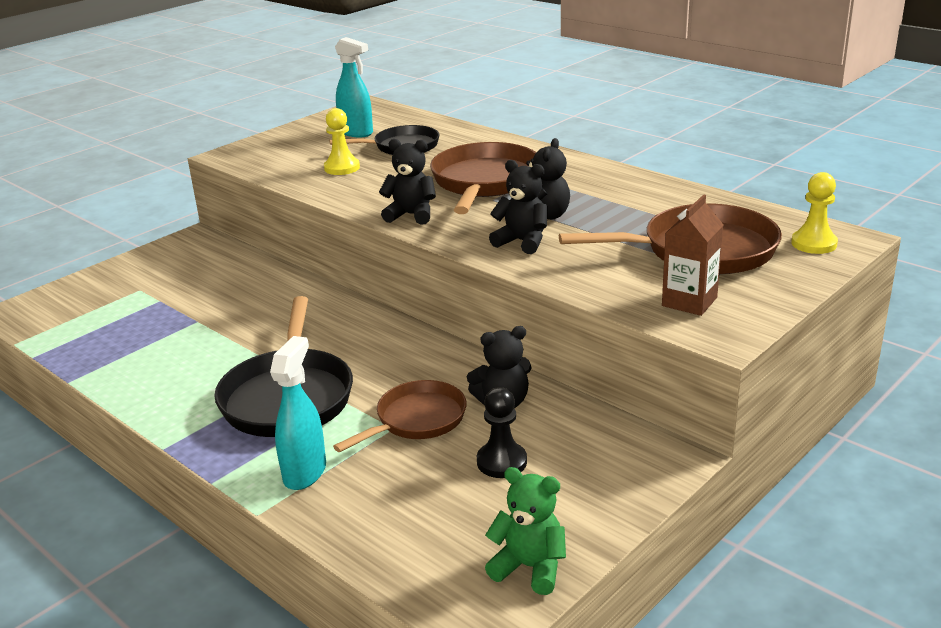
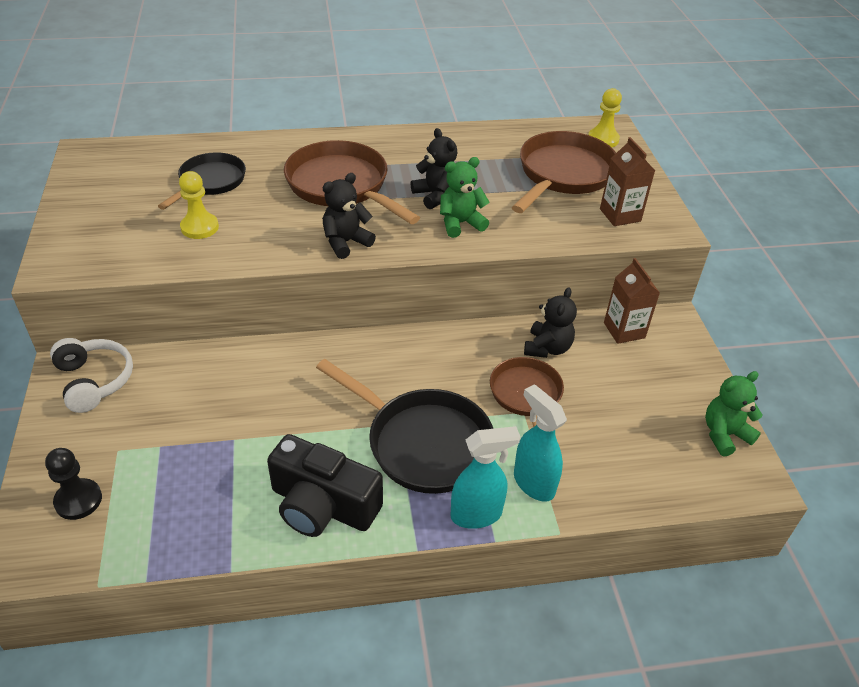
camera: 55 degrees left, 15 degrees up
turquoise spray bottle [335,37,373,137] -> turquoise spray bottle moved to [451,426,520,529]
black pawn [477,387,527,478] -> black pawn moved to [45,448,102,520]
black teddy bear [489,160,547,254] -> green teddy bear [440,157,490,238]
none -> white headphones [50,338,133,413]
none -> black camera [267,434,383,537]
none -> brown carton [604,258,660,344]

